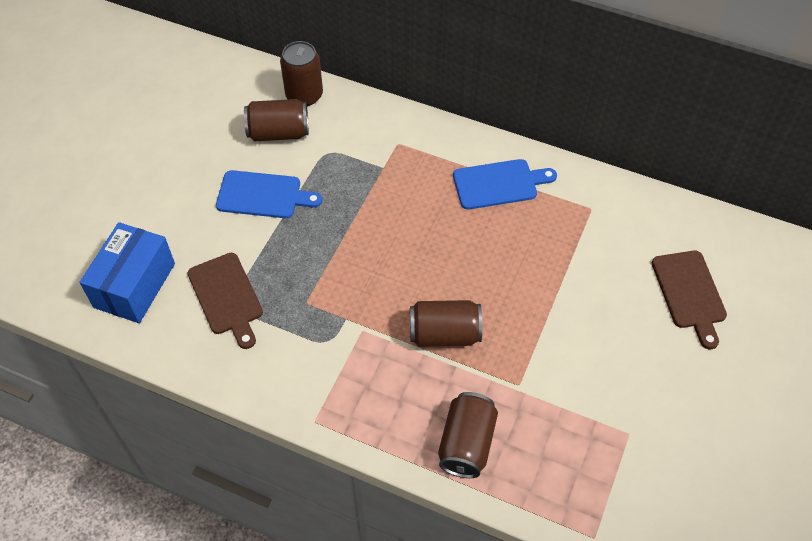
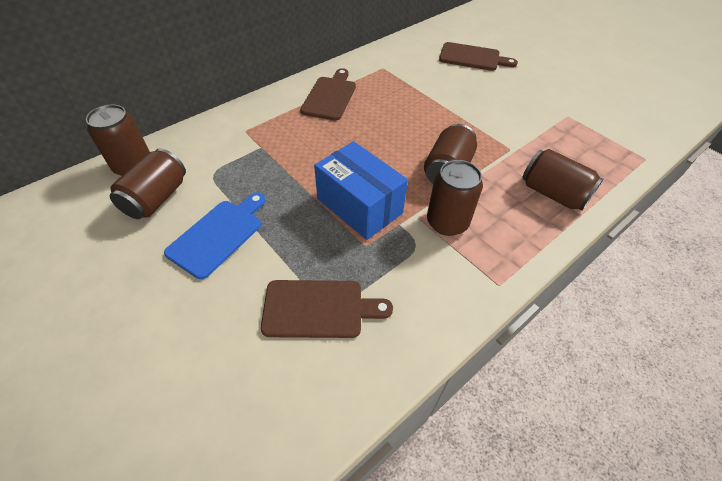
camera: 65 degrees left, 5 degrees down
blue box [80,222,175,323] -> blue box moved to [314,141,408,240]
blue cutting board [453,159,557,210] -> brown cutting board [300,68,356,121]
none -> brown can [427,160,483,236]

